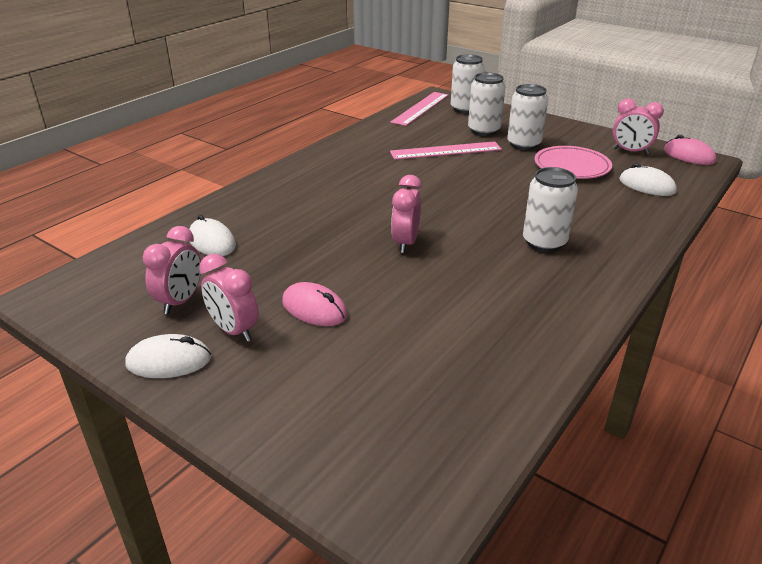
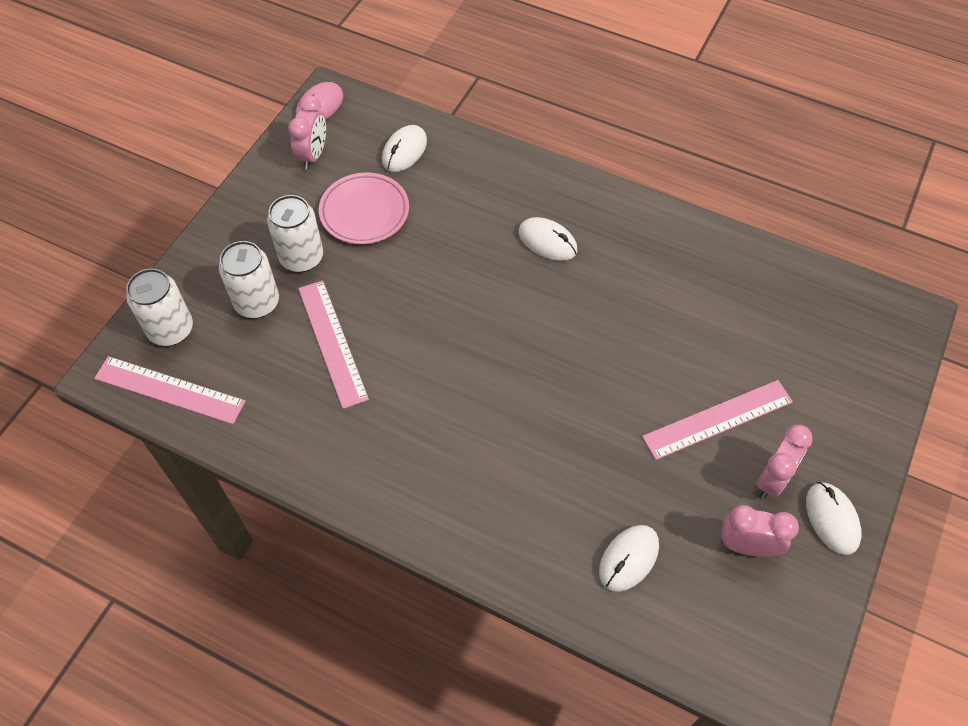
camera: 100 degrees left, 25 degrees up
pink mouse [282,282,347,326] -> pink ruler [642,380,793,460]
pink clock [391,175,422,253] -> none
white can [523,167,578,252] -> white mouse [518,217,577,261]

